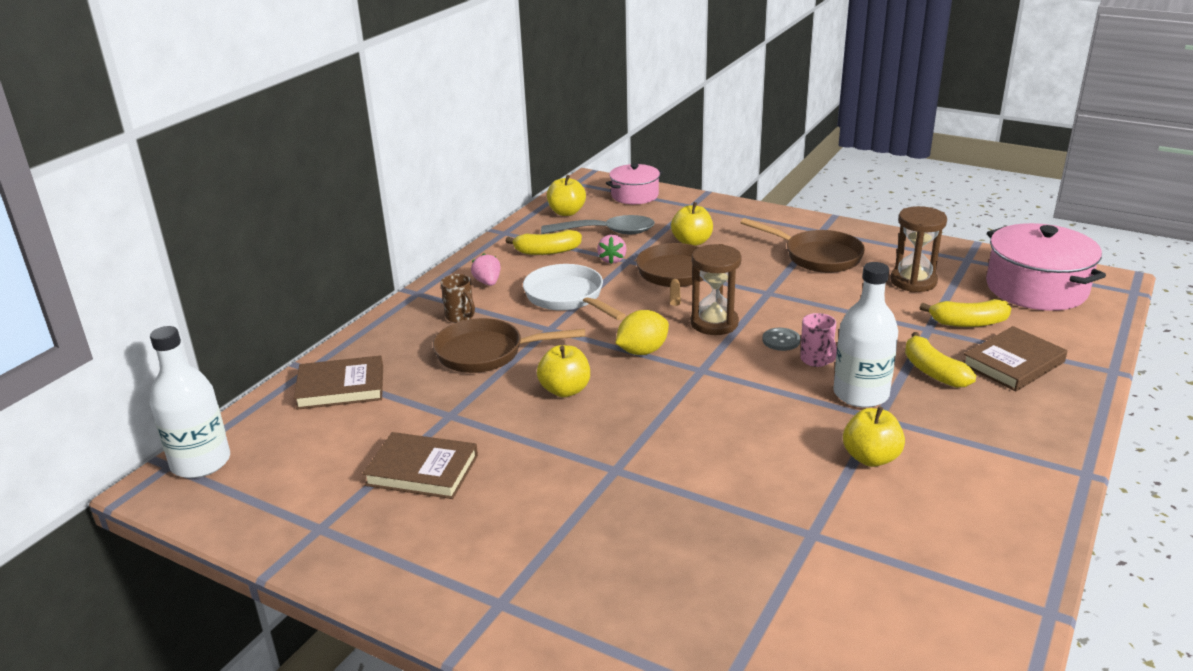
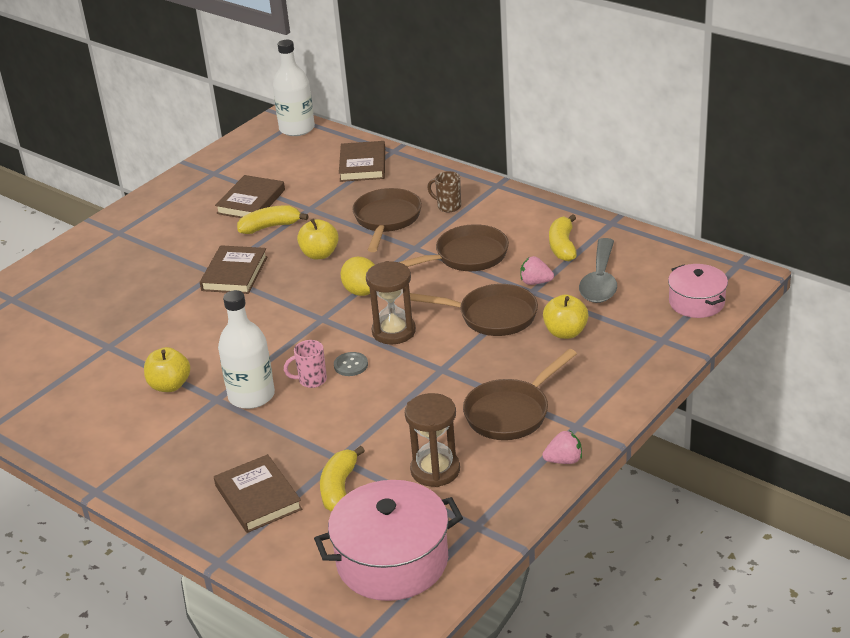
camera: 100 degrees right, 5 degrees up
brown mug [441,274,475,323] -> brown mug turned 60 degrees clockwise [427,171,461,212]
pink strawberry [471,253,501,286] -> pink strawberry moved to [542,430,582,464]
white pan [523,264,626,320] -> brown pan [399,224,509,271]
yellow apple [547,175,586,216] -> none
yellow banana [905,332,977,388] -> yellow banana moved to [237,205,309,234]
none -> brown book [200,245,268,294]

